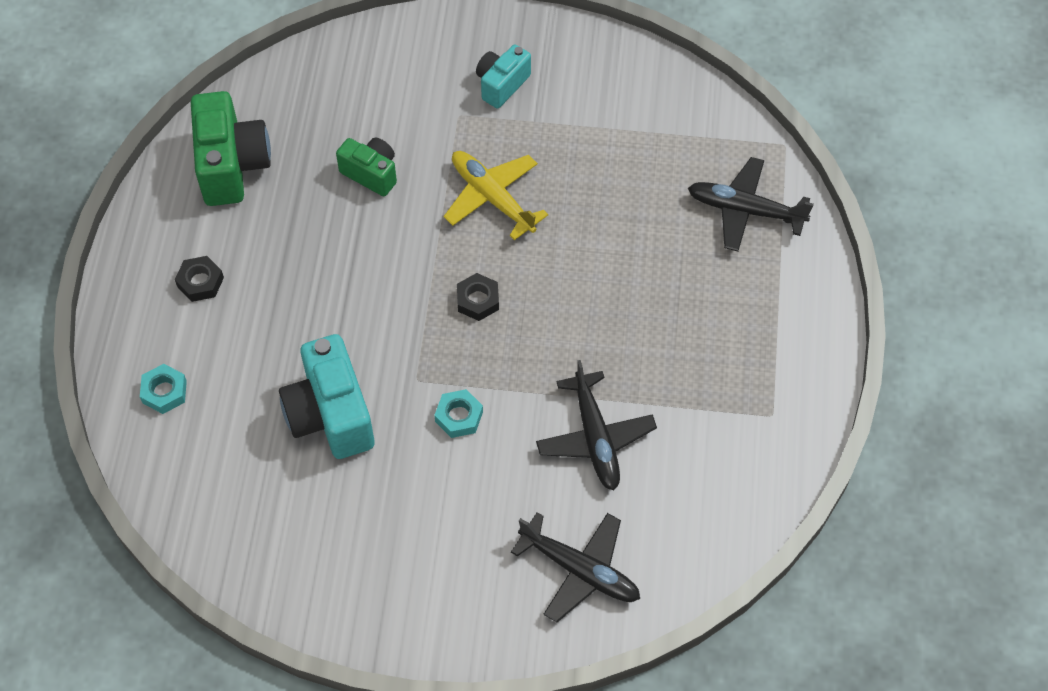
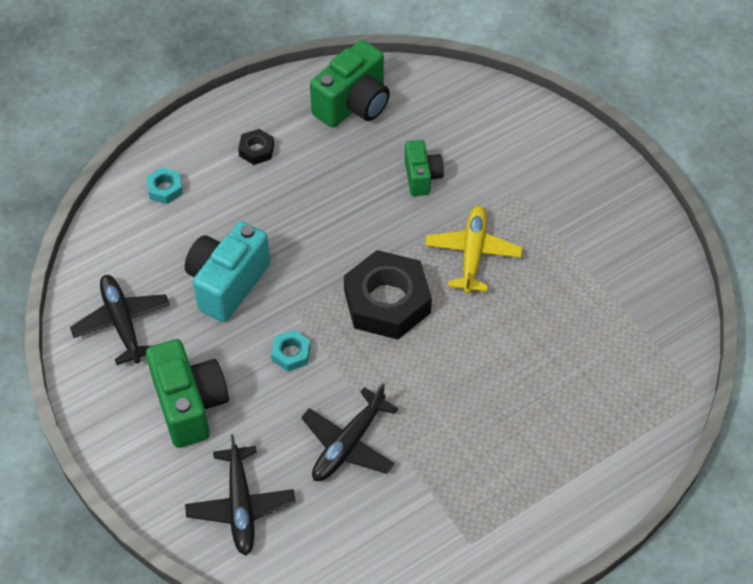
camera: 50 degrees right, 5 degrees down
black nut [457,273,499,321] -> black nut [344,250,432,340], size x2.24
turquoise camera [476,44,531,109] -> none
black plane [688,157,814,251] -> black plane moved to [70,275,170,365]
none -> green camera [146,339,229,448]

